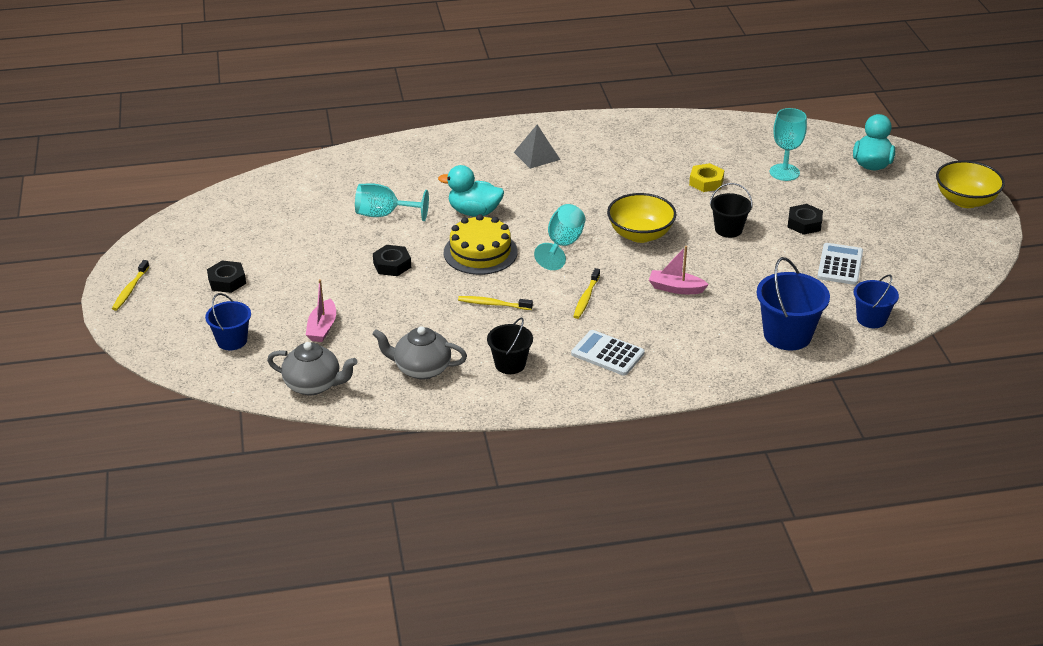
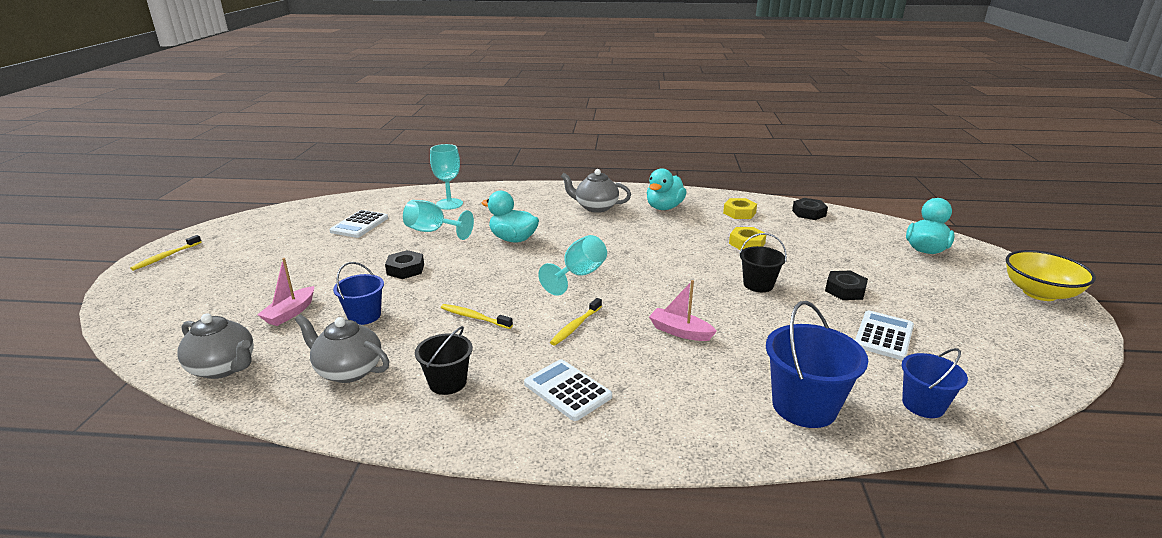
camera: 15 degrees right, 10 degrees down
blue bucket [205,293,251,350] -> blue bucket moved to [333,262,384,325]
black nut [207,260,246,293] -> black nut moved to [792,198,828,220]
yellow cake [444,214,518,275] -> none
grey pyramid [514,125,560,169] -> grey teapot [560,169,631,213]
yellow bowl [607,193,676,243] -> none
turquoise goblet [770,108,807,181] -> turquoise goblet moved to [430,144,463,210]
none -> white calculator [329,210,388,238]
none -> turquoise duck [647,168,687,210]
none -> yellow nut [723,198,757,219]

